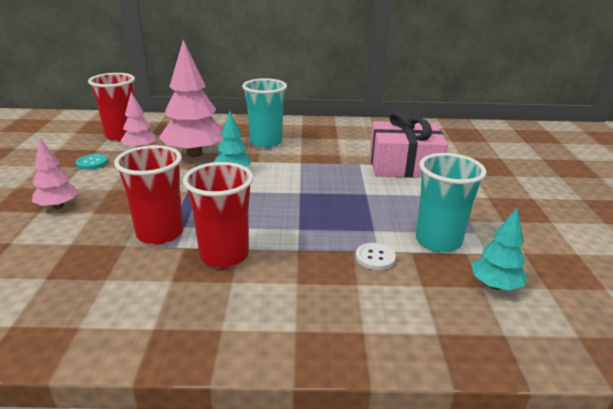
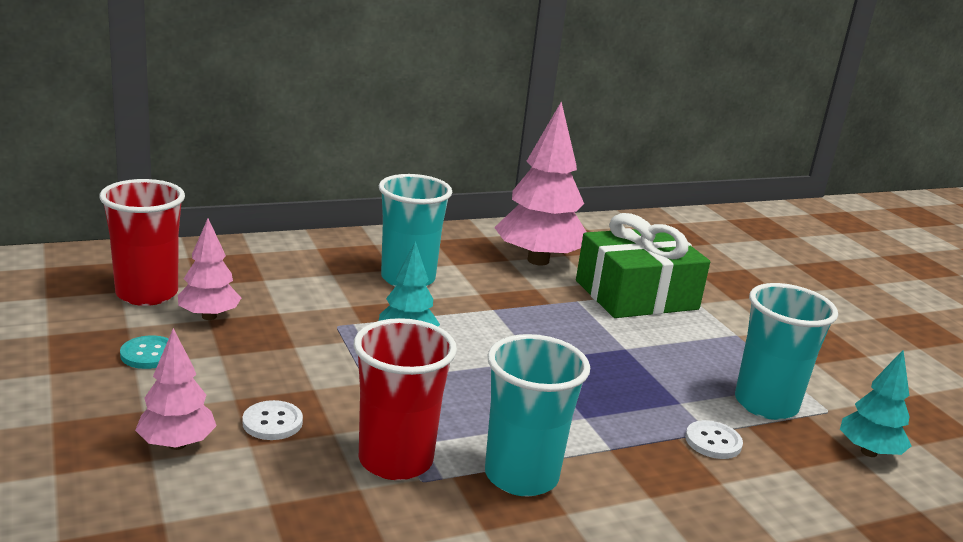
camera: 25 degrees left, 5 degrees down
pink tree [159,40,224,157] -> pink tree moved to [494,102,586,265]
red cup [183,162,253,268] -> turquoise cup [485,334,590,496]
pink gift [370,109,448,178] -> green gift [576,213,710,318]
none -> white button [243,400,303,440]

